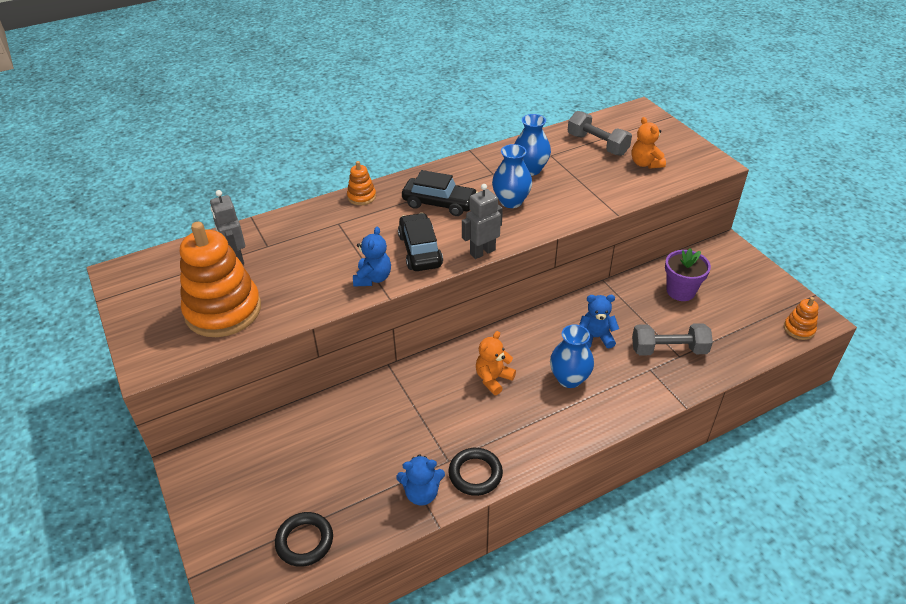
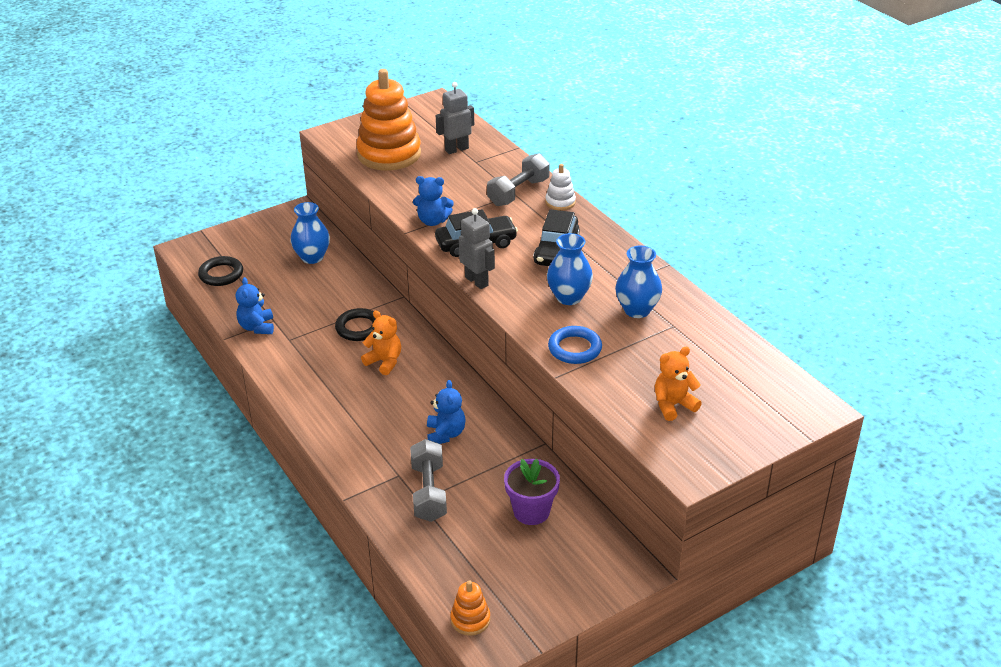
camera: 85 degrees right, 5 degrees down
orange stacking toy [347,161,376,205] -> white stacking toy [545,164,576,210]
black ring [449,448,503,496] -> black ring moved to [335,308,376,341]
blue vase [550,324,594,388] -> blue vase moved to [290,202,330,264]
grey dumbbell [568,111,632,156] -> grey dumbbell moved to [487,154,550,206]
none -> blue ring [548,326,602,364]

